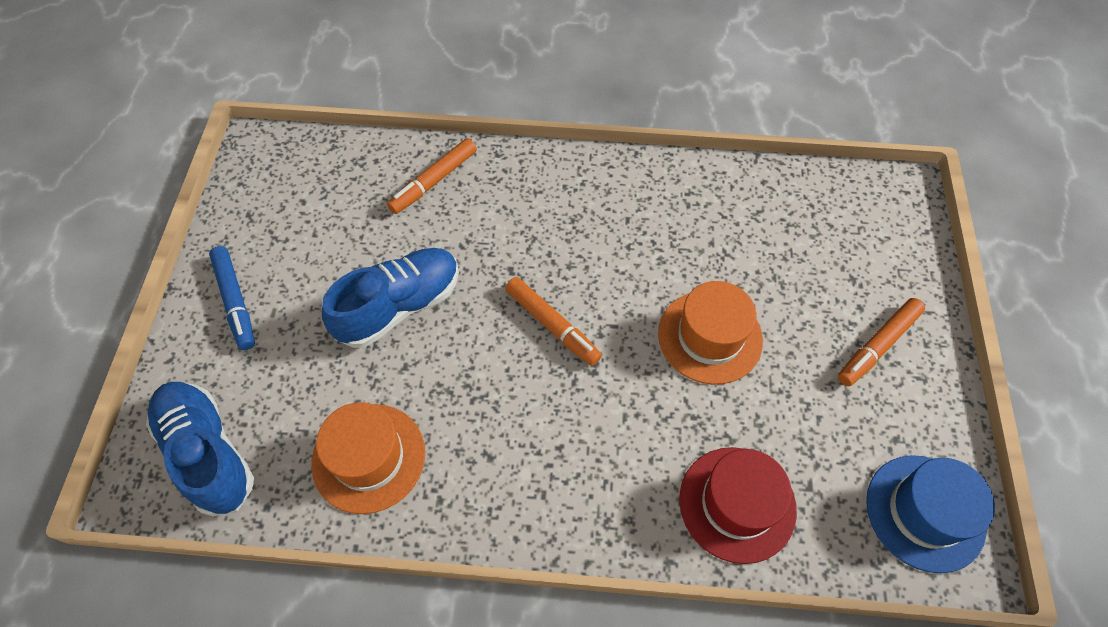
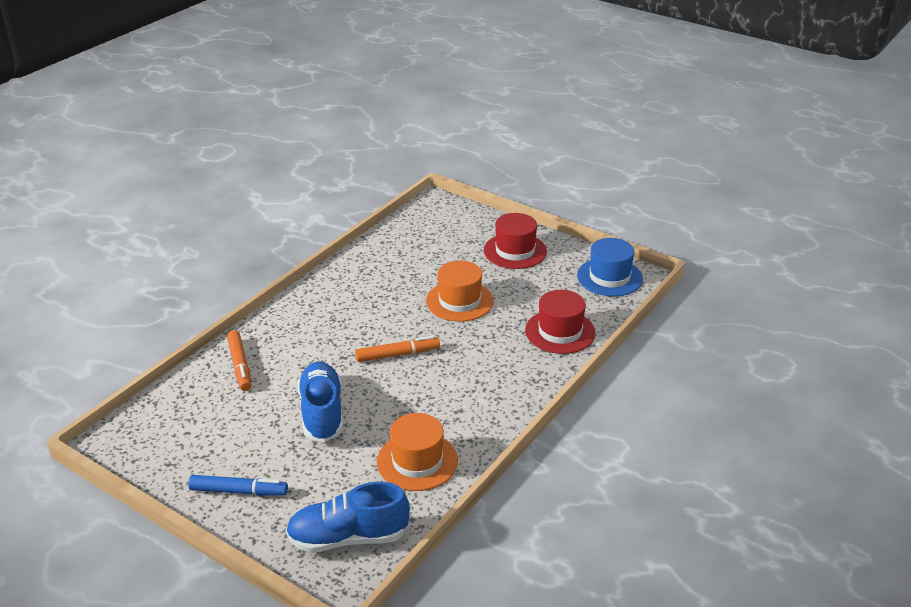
camera: 60 degrees left, 25 degrees down
orange marker [838,298,925,386] -> red hat [484,213,547,269]

